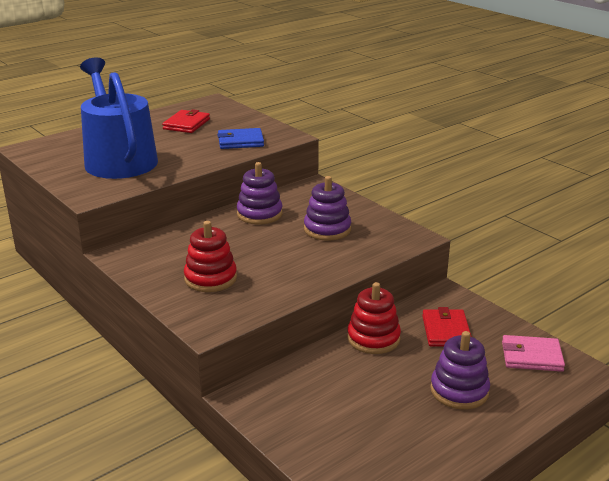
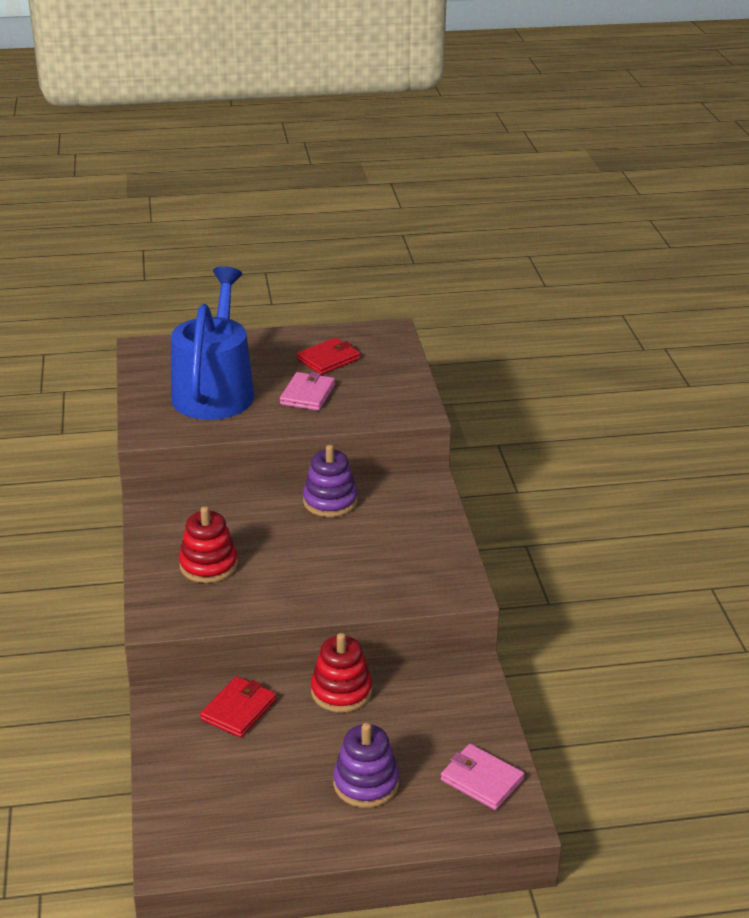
camera: 30 degrees right, 5 degrees up
blue wallet [217,128,264,149] -> none
purple stacking toy [304,176,351,241] -> none
red wallet [422,307,472,347] -> red wallet moved to [200,676,276,738]
none -> pink wallet [280,372,335,411]

